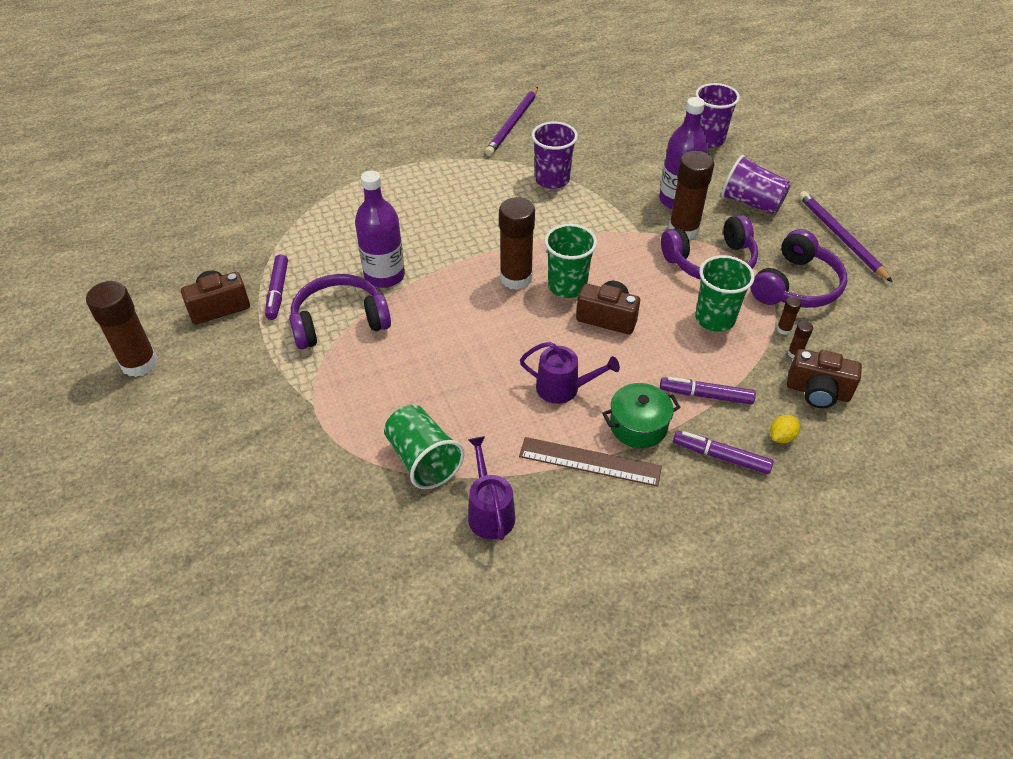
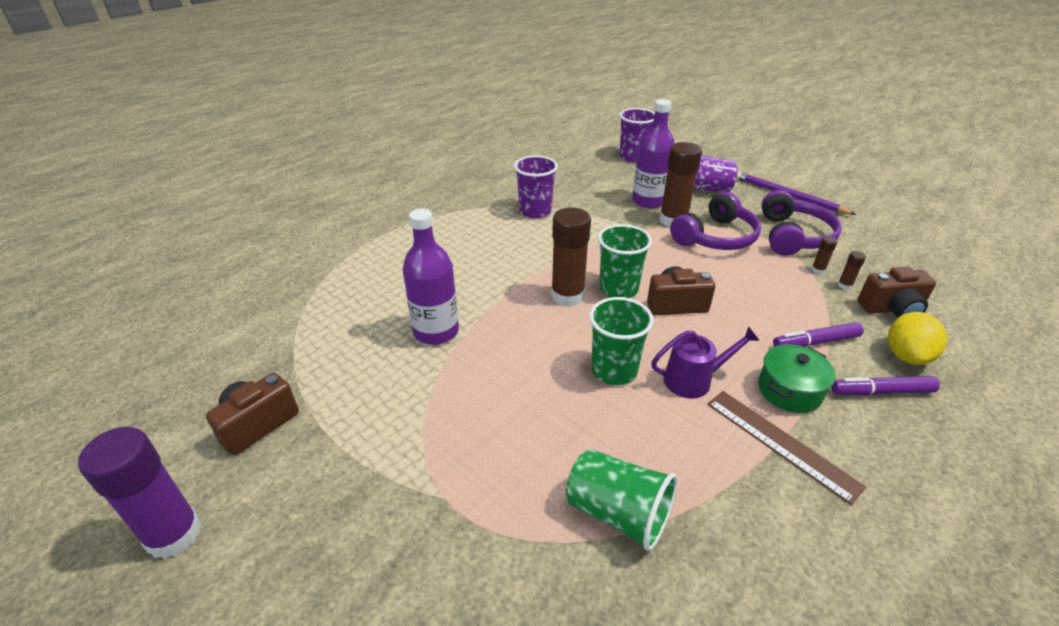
camera: 25 degrees left, 10 degrees down
brown glue stick [86,281,158,377] -> purple glue stick [78,427,202,559]
purple marker [265,254,288,320] -> none
purple headphones [289,274,391,349] -> none
purple watering can [468,436,515,541] -> none
purple pencil [485,87,538,156] -> none
brown ruler [519,437,662,487] -> brown ruler turned 60 degrees clockwise [707,391,866,505]
green cup [695,255,755,332] -> green cup moved to [589,297,654,385]
yellow lemon [770,415,800,443] -> yellow lemon [888,312,947,365], size x1.82

